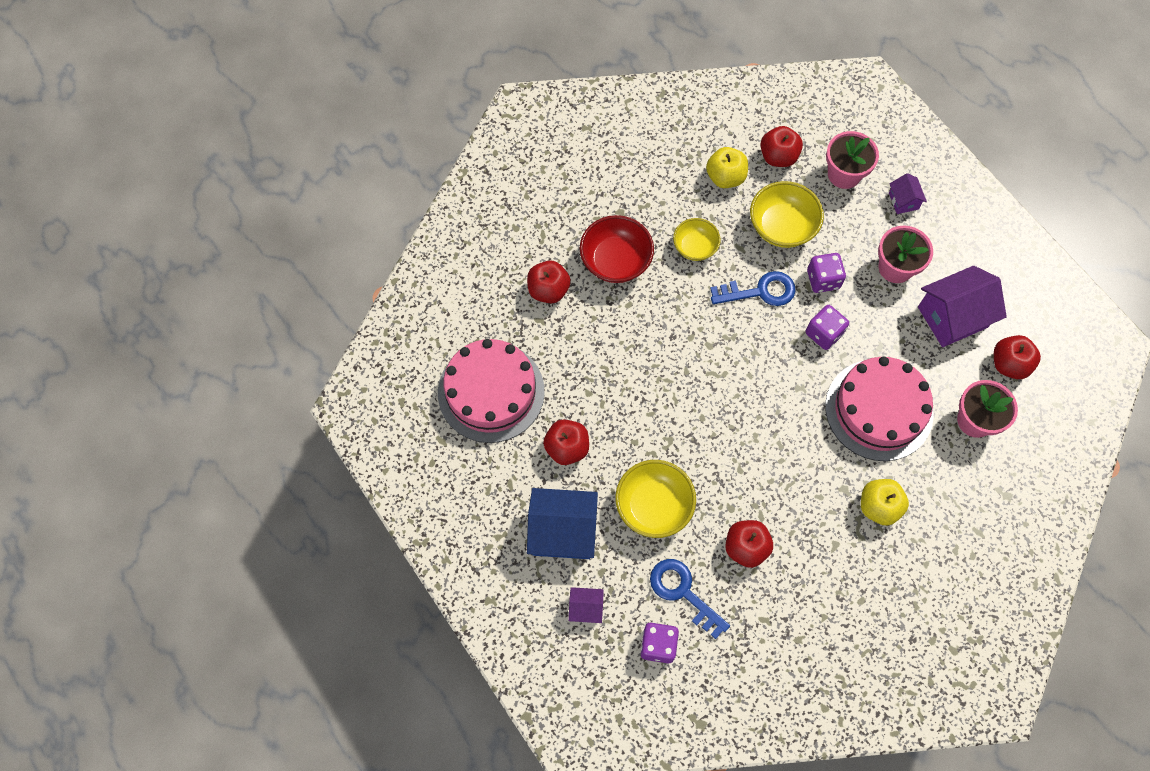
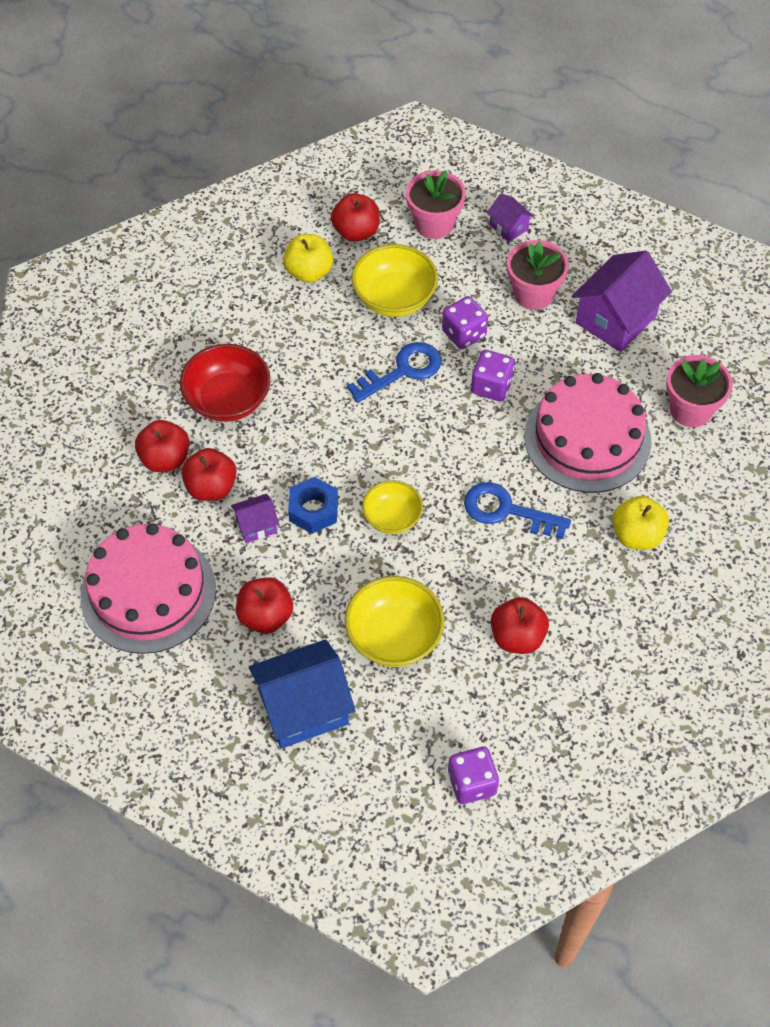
camera: 25 degrees left, 10 degrees down
purple house [568,587,604,623] -> purple house moved to [231,494,279,543]
blue key [650,559,730,639] -> blue key moved to [464,482,571,539]
yellow bowl [673,218,721,261] -> yellow bowl moved to [362,480,423,534]
red apple [994,335,1041,379] -> red apple moved to [181,448,237,501]
none -> blue nut [288,477,338,534]

